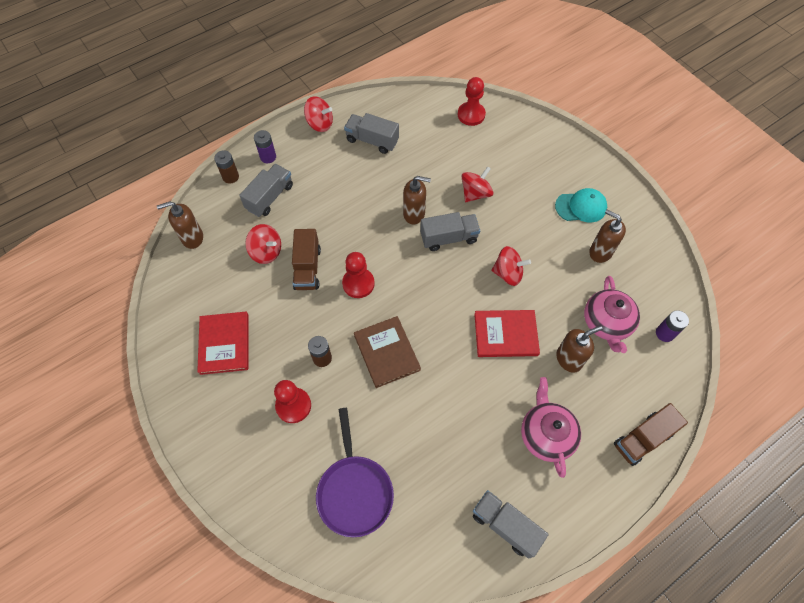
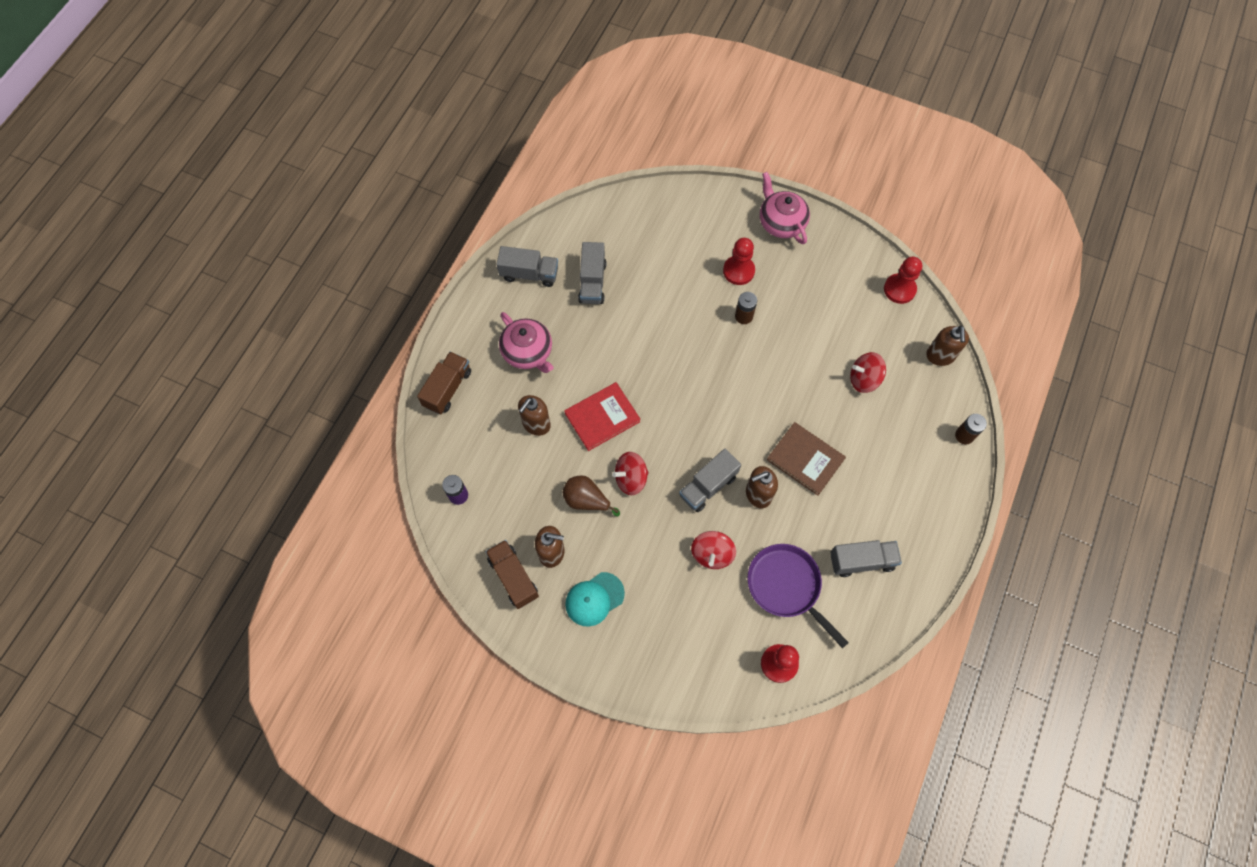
camera: 150 degrees right, 5 degrees up
brown soap dispenser [157,201,203,249] -> brown soap dispenser turned 135 degrees clockwise [926,325,969,366]
red book [197,312,248,375] -> none
grey truck [239,164,293,217] -> grey truck moved to [578,242,606,304]
purple battery [254,130,276,163] -> none
brown truck [292,229,321,290] -> brown truck moved to [485,540,539,609]
red spinning top [304,96,333,132] -> none
purple pan [316,408,394,537] -> purple pan moved to [748,544,849,648]
red pawn [342,252,375,298] -> red pawn moved to [884,257,922,304]
brown book [354,316,421,388] -> brown book moved to [767,422,846,496]
pink teapot [584,276,640,353] -> pink teapot moved to [760,172,810,244]
none -> brown pear [562,475,620,516]

